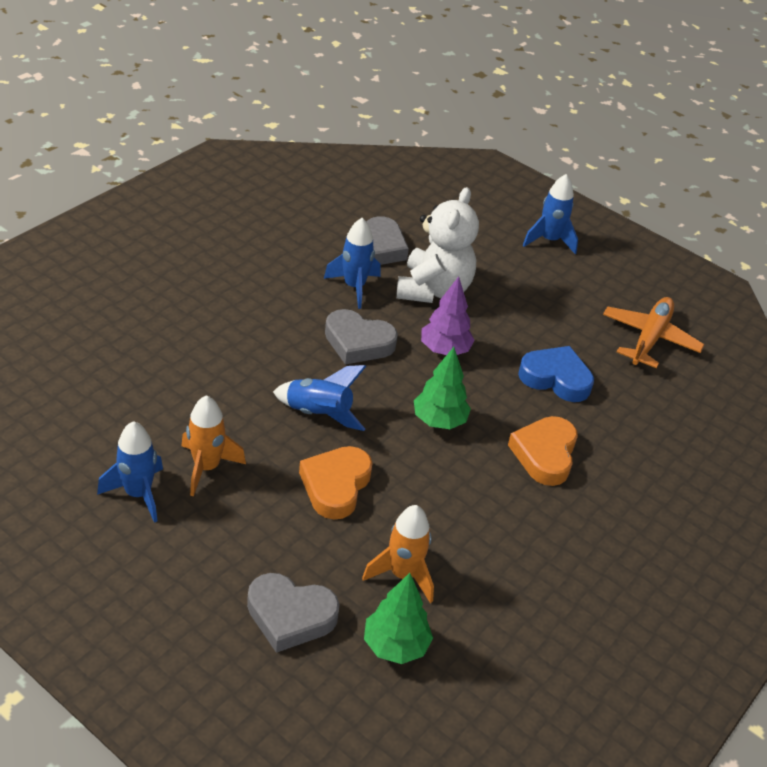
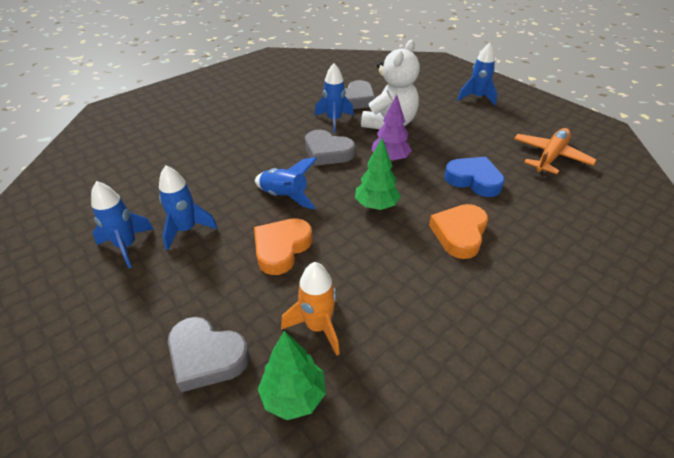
camera: 15 degrees right, 0 degrees up
orange rocket [181,395,246,497] -> blue rocket [159,165,218,250]

